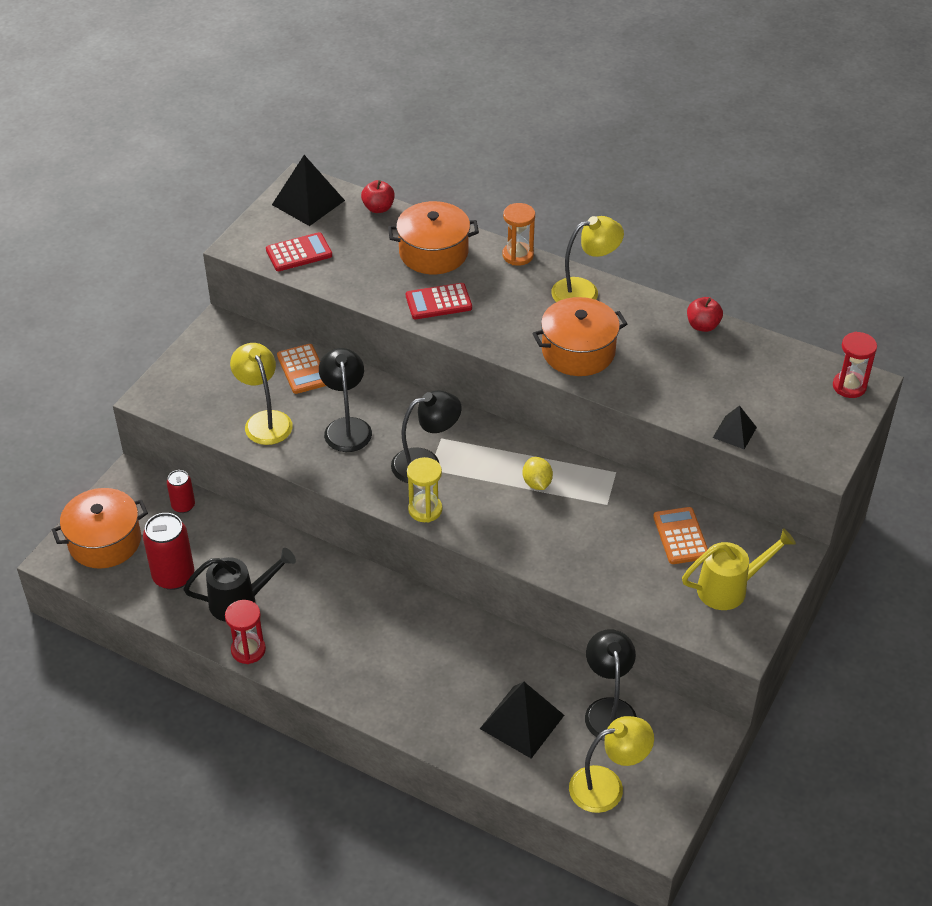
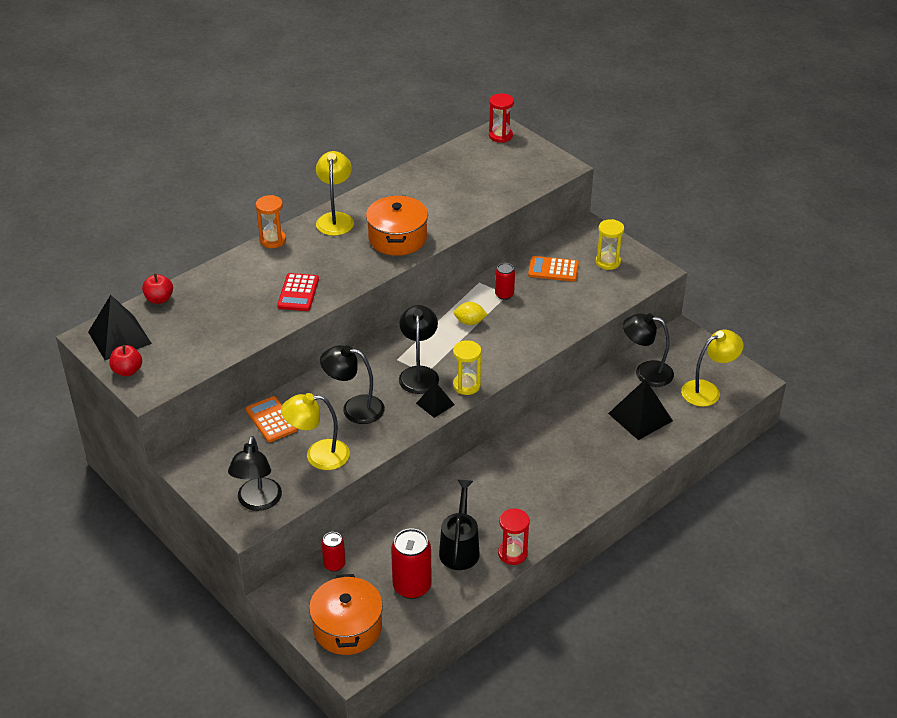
camera: 70 degrees left, 5 degrees down
red calculator [266,232,332,271] -> none
orange calculator [277,344,326,394] -> orange calculator turned 120 degrees counterclockwise [246,396,298,442]
orange pot [388,201,479,274] -> none
yellow lamp [569,716,654,813] -> yellow lamp turned 60 degrees clockwise [681,330,744,407]
yellow watering can [682,528,796,610] -> yellow hourglass [596,219,624,270]
red apple [687,297,723,332] -> red apple moved to [110,345,142,376]
black pyramid [713,405,757,449] -> black pyramid moved to [416,381,455,418]
none -> black lamp [228,436,282,511]
none -> red can [495,263,515,300]

